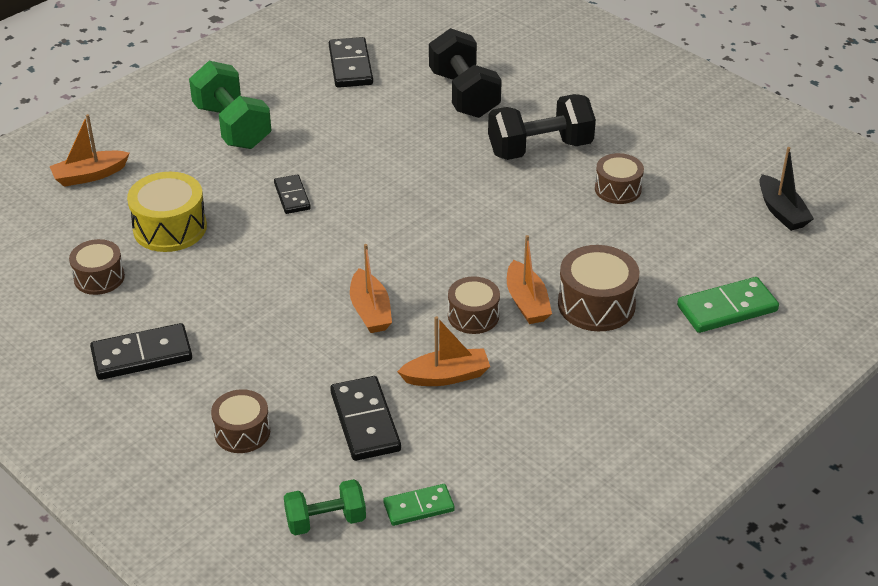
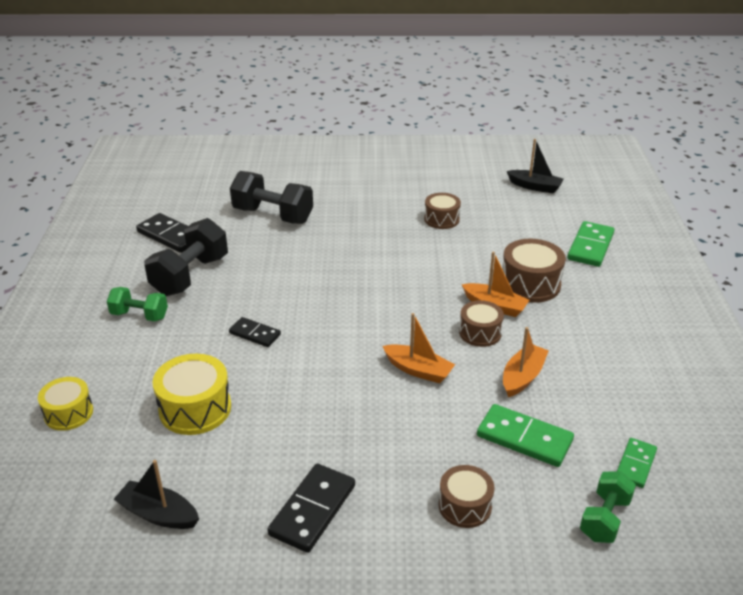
camera: 45 degrees left, 5 degrees down
orange boat [49,114,130,187] -> yellow drum [38,377,93,431]
brown drum [69,239,125,295] -> none
green dumbbell [189,61,272,149] -> green dumbbell [107,287,168,322], size x0.60
black domino [330,376,401,461] -> green domino [477,404,574,467]
black dumbbell [488,94,596,160] -> black dumbbell moved to [144,218,228,296]
none -> black boat [114,460,199,529]

